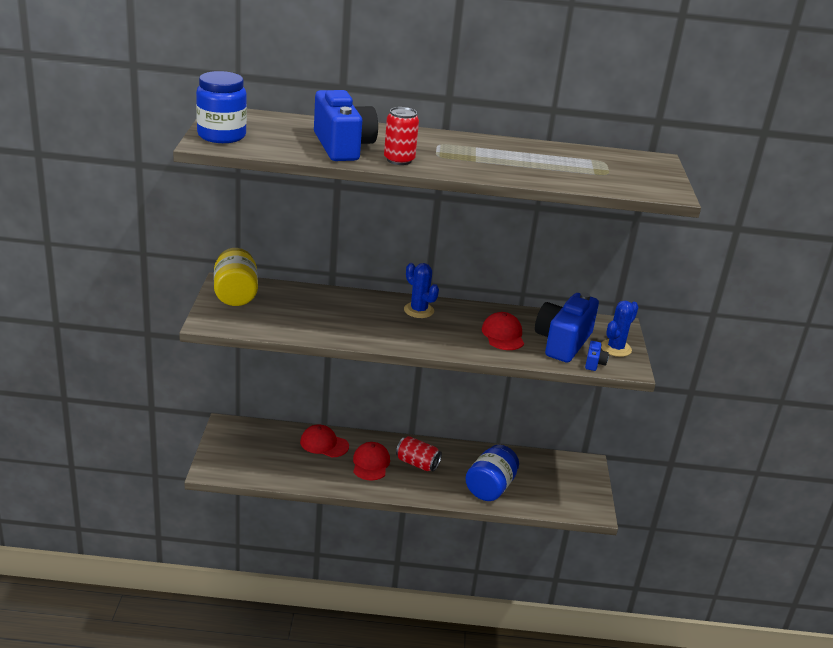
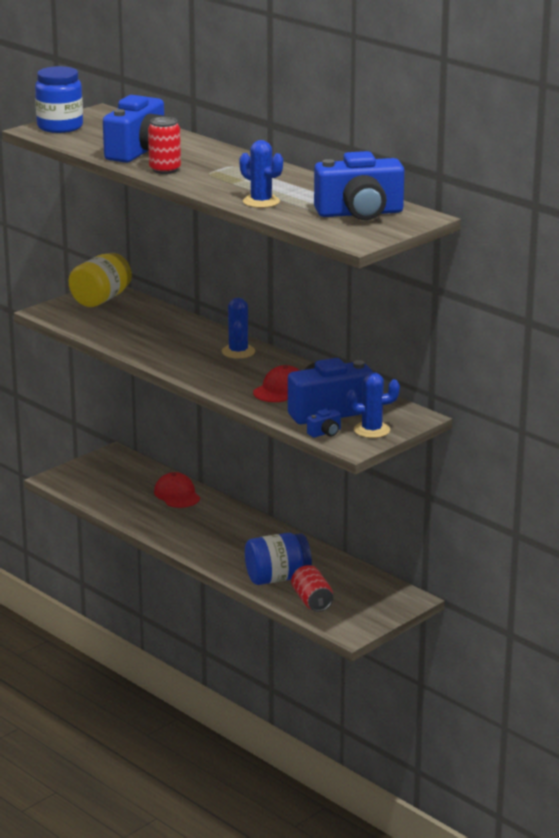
camera: 45 degrees right, 5 degrees down
red cap [353,442,390,480] -> none
red can [396,436,442,471] -> red can moved to [291,565,333,612]
none -> blue cactus [239,140,283,208]
none -> blue camera [314,151,404,220]

